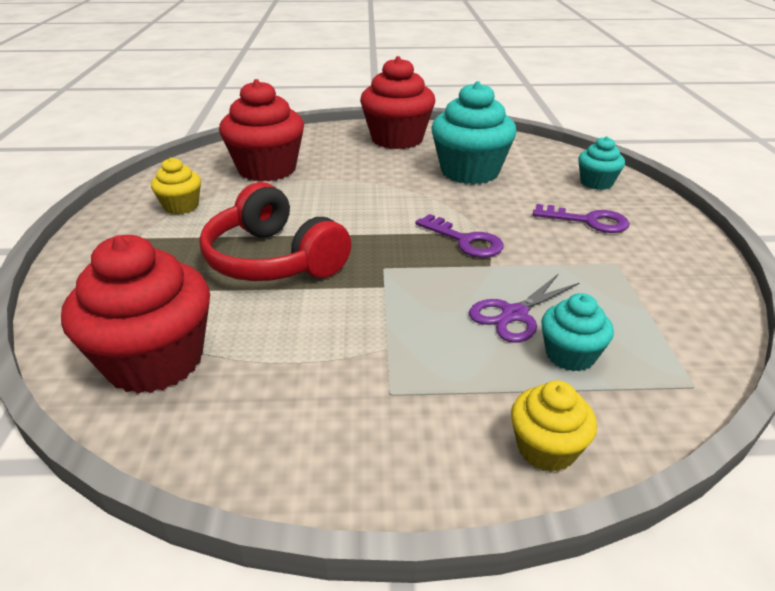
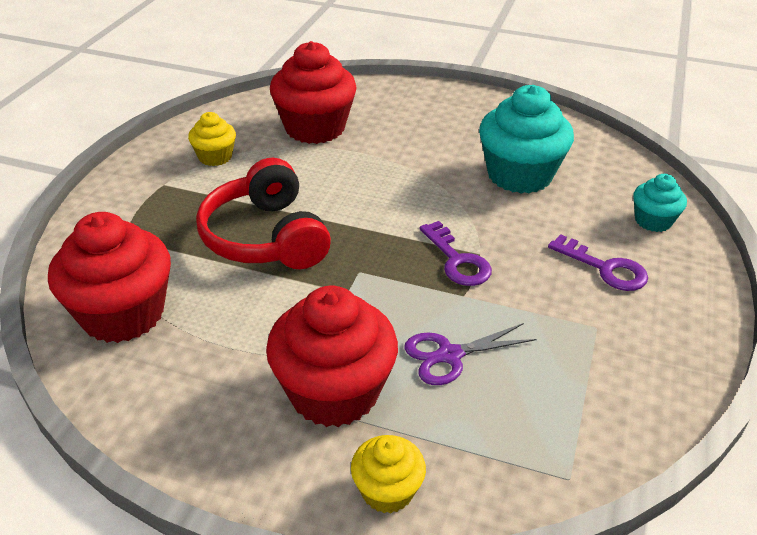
camera: 20 degrees right, 5 degrees up
red cupcake [360,56,435,149] -> red cupcake moved to [266,286,398,427]
turquoise cupcake [541,293,614,371] -> none

